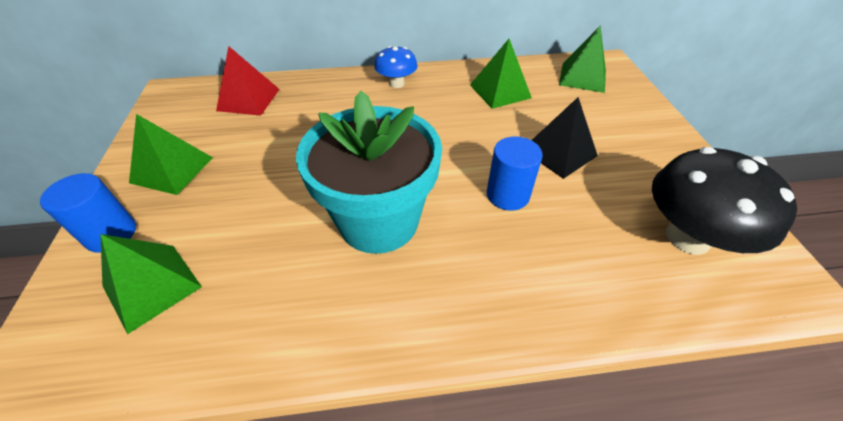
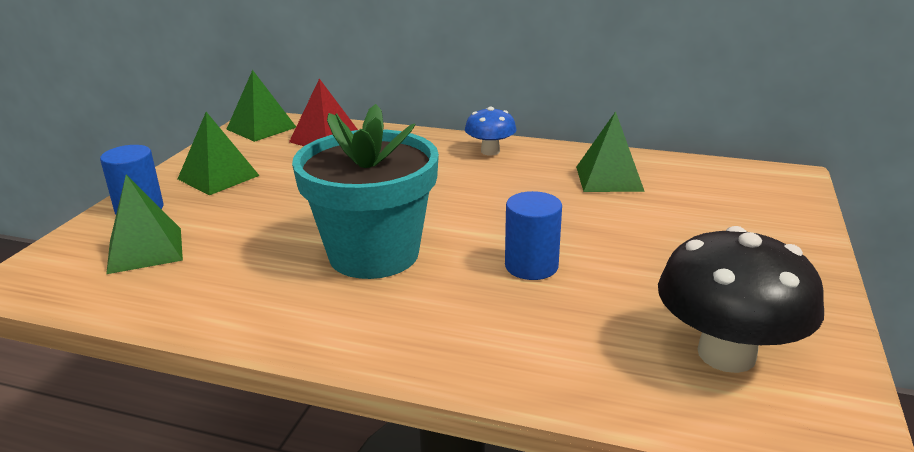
camera: 25 degrees right, 20 degrees down
black pyramid [532,97,598,179] -> none
green pyramid [559,26,606,93] -> green pyramid moved to [226,70,296,142]

